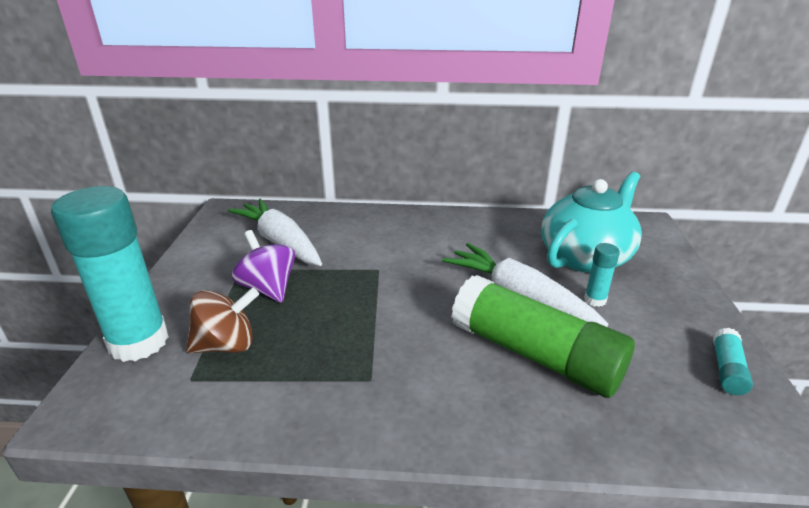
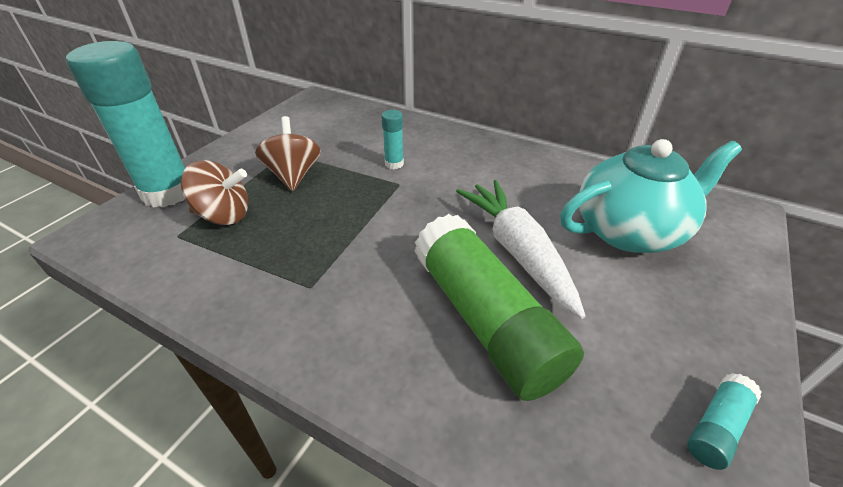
camera: 25 degrees right, 10 degrees up
white carrot [228,199,322,266] -> none
purple spinning top [232,230,295,303] -> brown spinning top [255,116,321,191]
turquoise glue stick [584,243,620,307] -> turquoise glue stick moved to [381,110,404,169]

